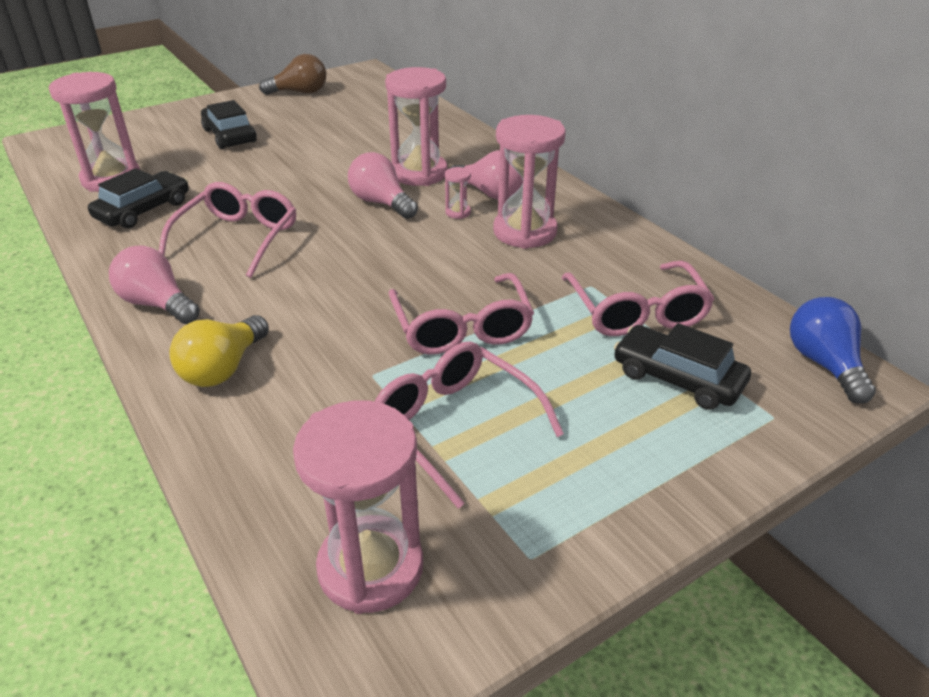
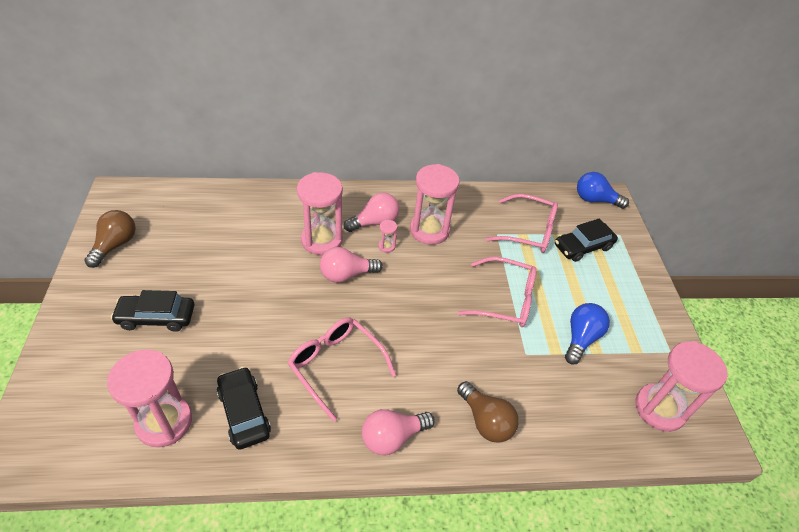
camera: 65 degrees left, 10 degrees up
yellow light bulb [169,315,269,387] -> brown light bulb [457,381,519,443]
pink glasses [375,342,564,509] -> blue light bulb [565,303,610,365]

